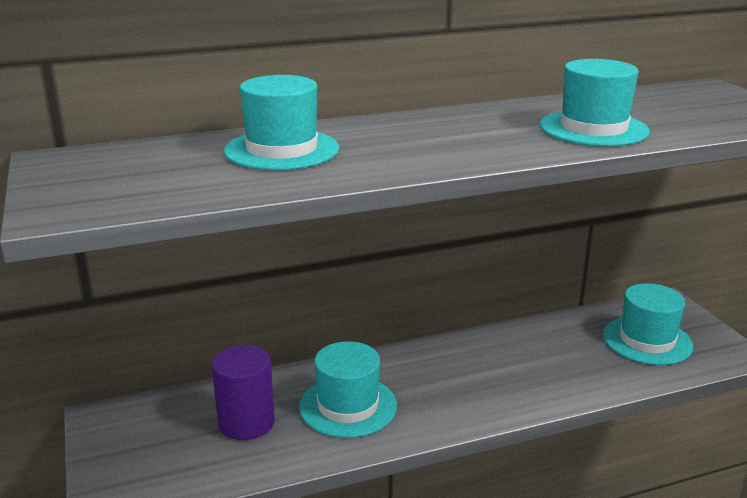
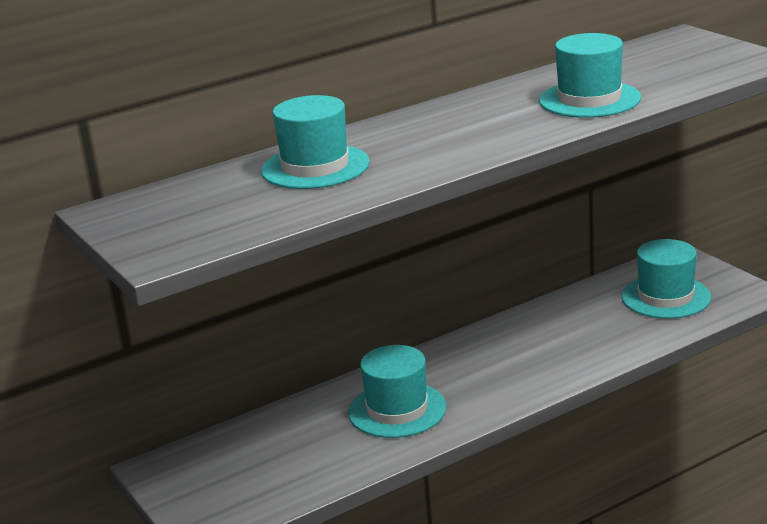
camera: 10 degrees left, 0 degrees up
purple cylinder [212,345,275,440] -> none

